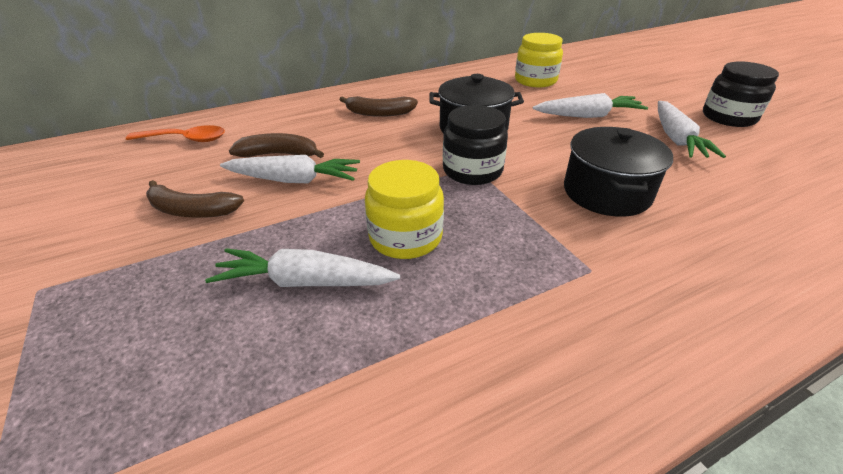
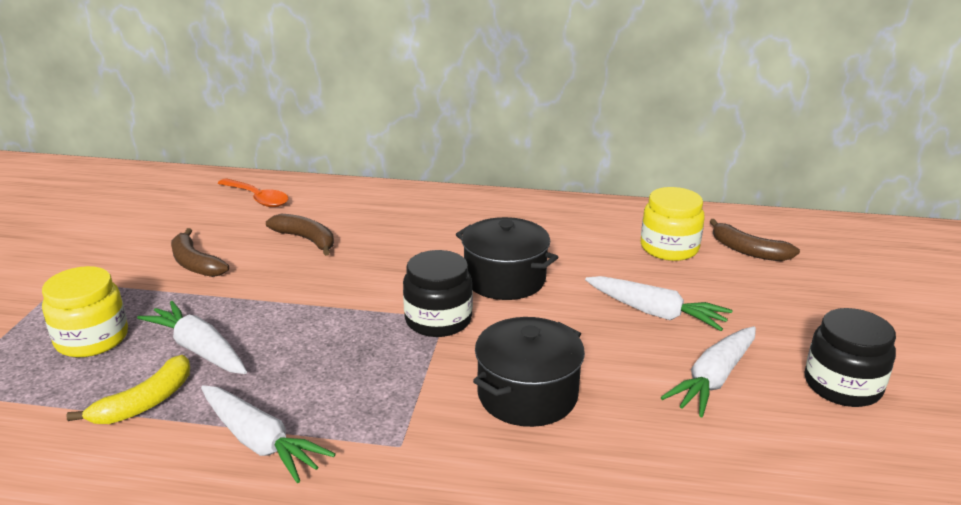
camera: 35 degrees right, 10 degrees down
white carrot [220,155,360,183] -> white carrot moved to [201,385,335,483]
brown banana [339,96,418,117] -> brown banana moved to [709,219,800,261]
yellow jar [365,160,444,259] -> yellow jar moved to [42,266,128,357]
none -> yellow banana [66,355,190,424]

